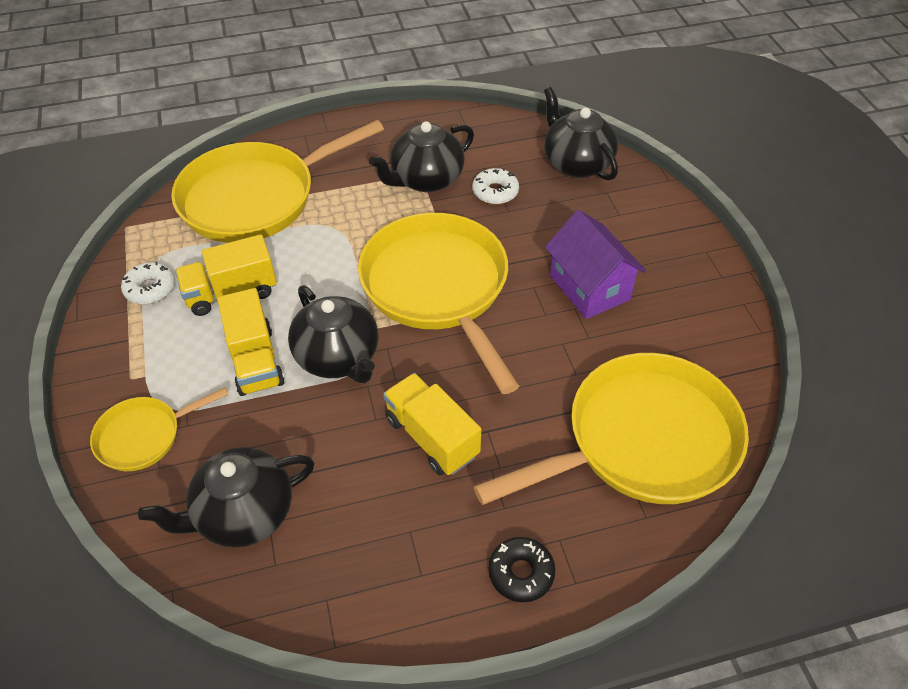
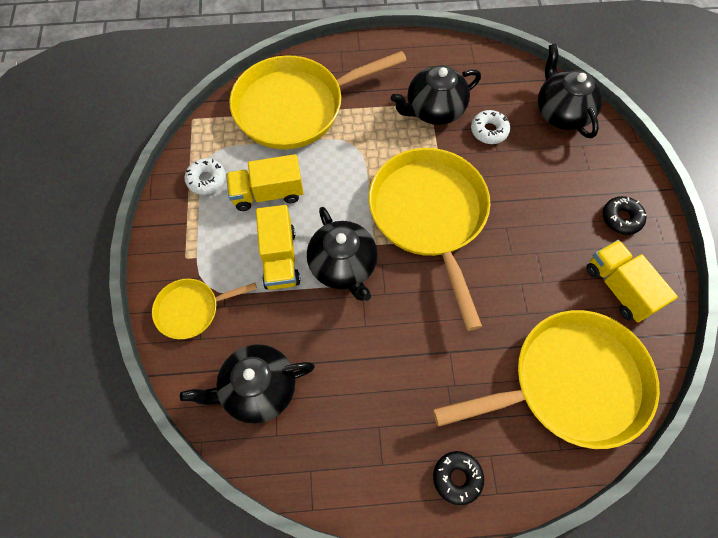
camera: 10 degrees right, 15 degrees up
yellow truck [383,373,481,475] -> yellow truck moved to [587,240,678,323]
purple house [545,210,646,319] -> none
none -> black donut [603,196,646,235]

